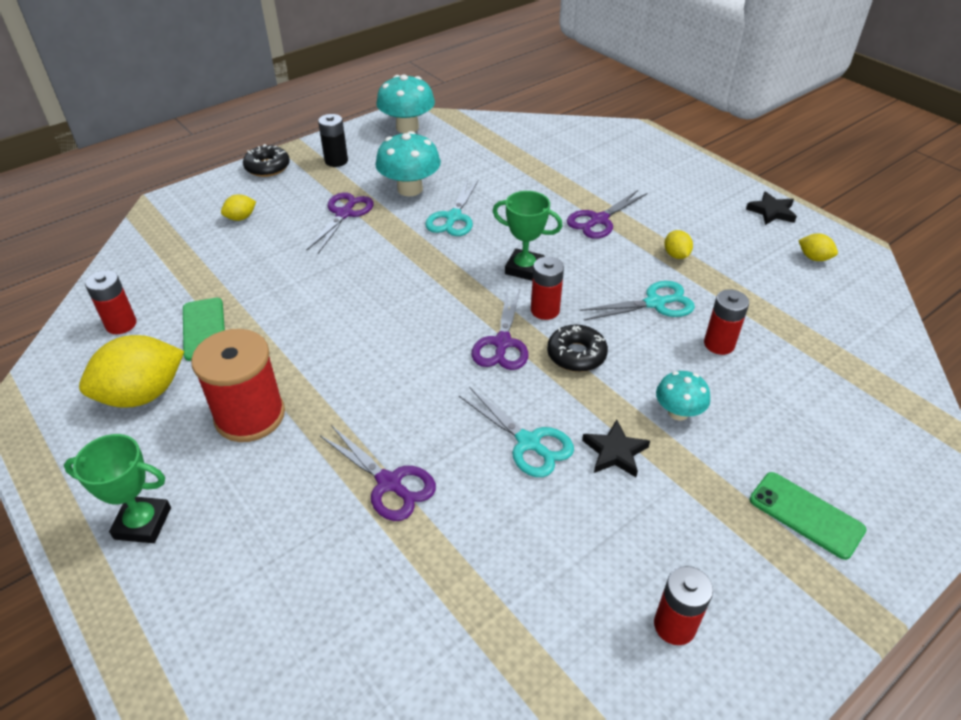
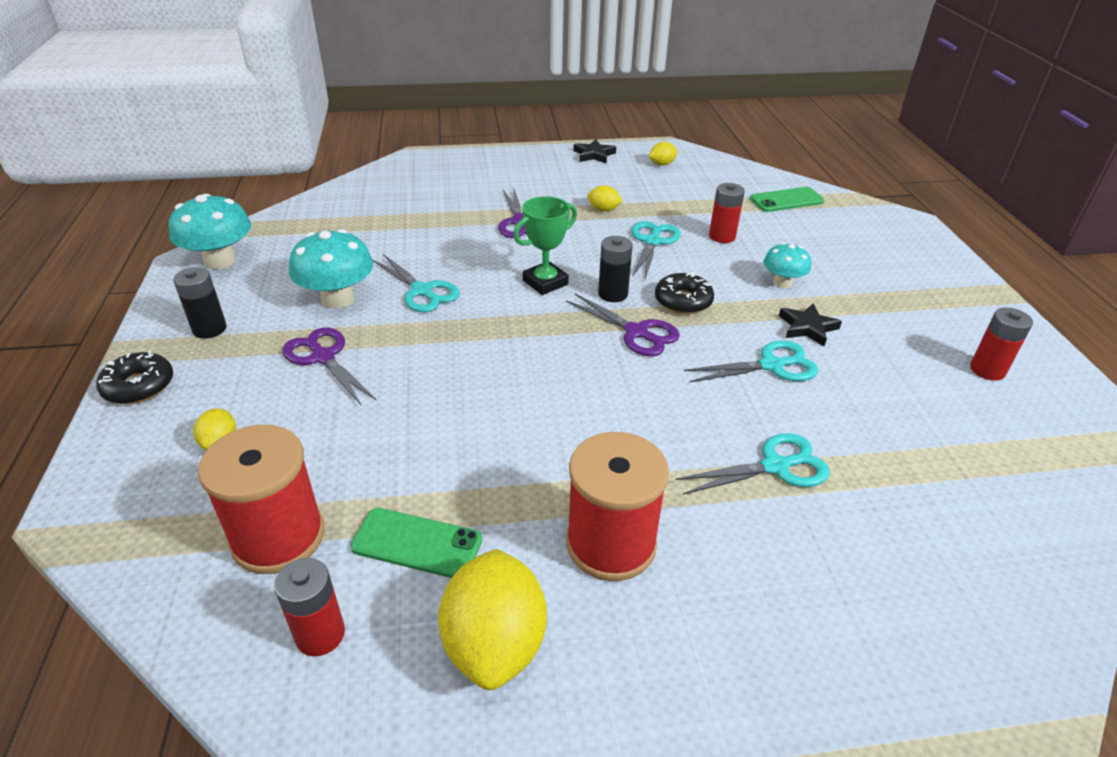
camera: 60 degrees left, 5 degrees down
green trophy [64,434,171,543] -> none
purple scissors [320,425,436,521] -> turquoise scissors [676,433,830,495]
red battery [531,257,564,320] -> black battery [598,236,633,302]
green phone [749,472,867,560] -> green phone moved to [750,187,825,212]
none -> red spool [198,425,325,574]

